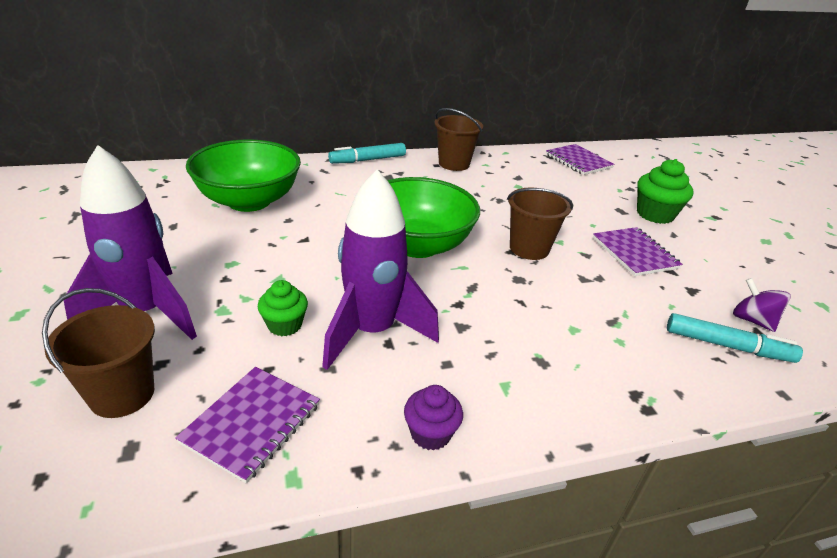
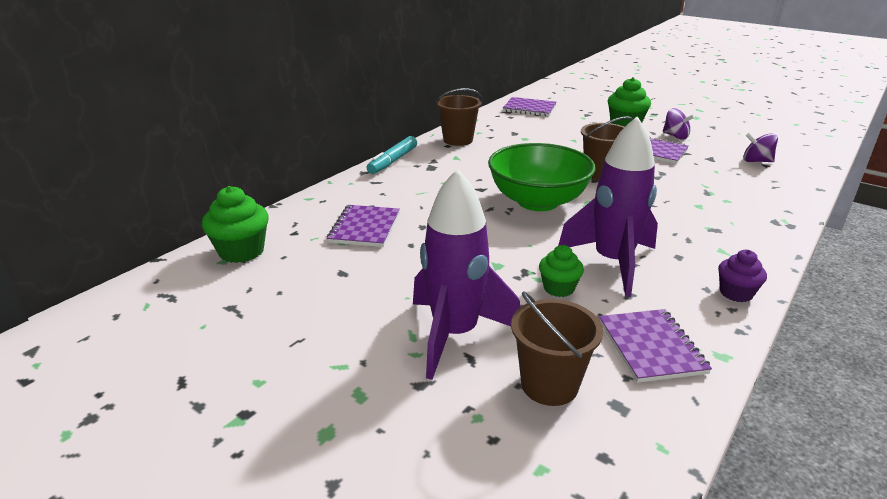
camera: 35 degrees left, 5 degrees down
green bowl [186,139,301,212] -> purple notebook [327,205,400,247]
turquoise marker [667,313,803,363] -> none
none -> green cupcake [202,186,269,263]
none -> purple spinning top [663,108,695,140]

